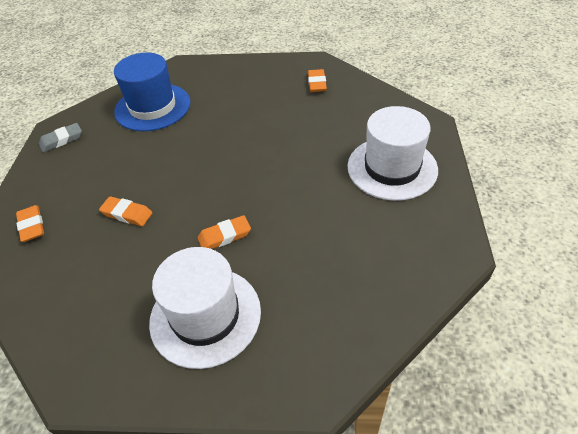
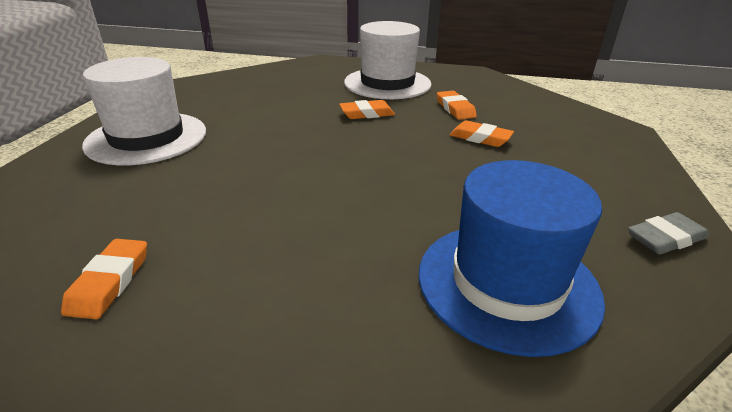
camera: 175 degrees left, 15 degrees down
orange eraser [16,205,44,242] -> orange eraser moved to [437,91,477,120]

